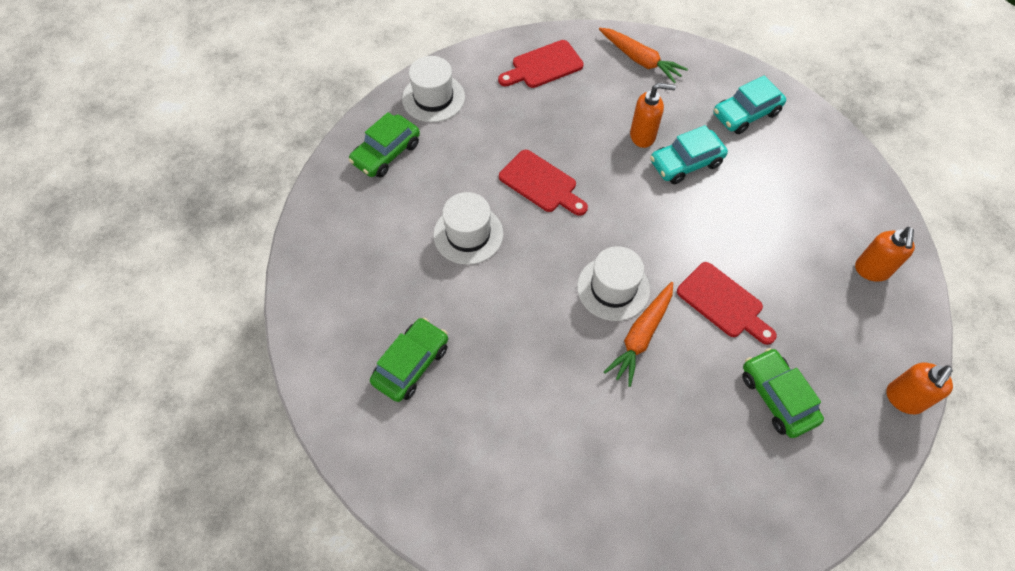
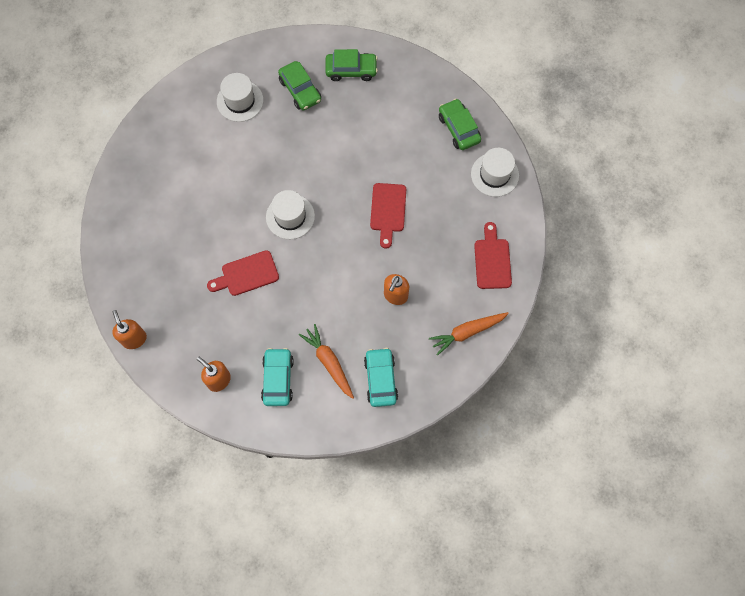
camera: 115 degrees right, 10 degrees up
white hat [433,192,503,265] -> white hat moved to [217,73,264,122]
red cutting board [499,150,588,216] -> red cutting board turned 60 degrees counterclockwise [370,183,406,249]
orange carrot [604,282,673,387] -> orange carrot moved to [299,324,354,399]
turquoise car [650,125,728,184] -> turquoise car moved to [261,348,294,406]
green car [742,348,824,438] -> green car moved to [325,49,378,81]

